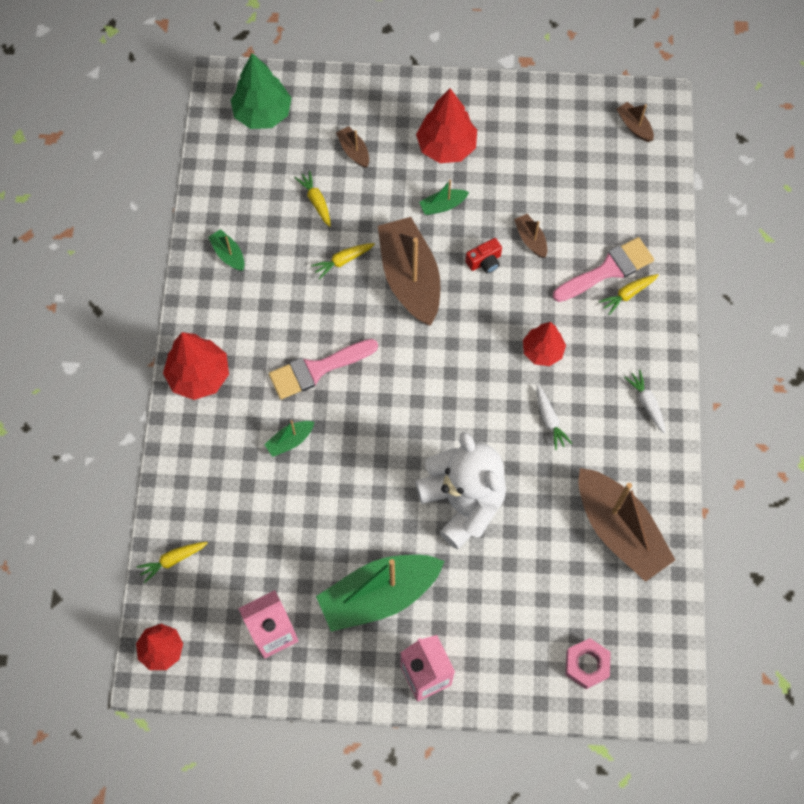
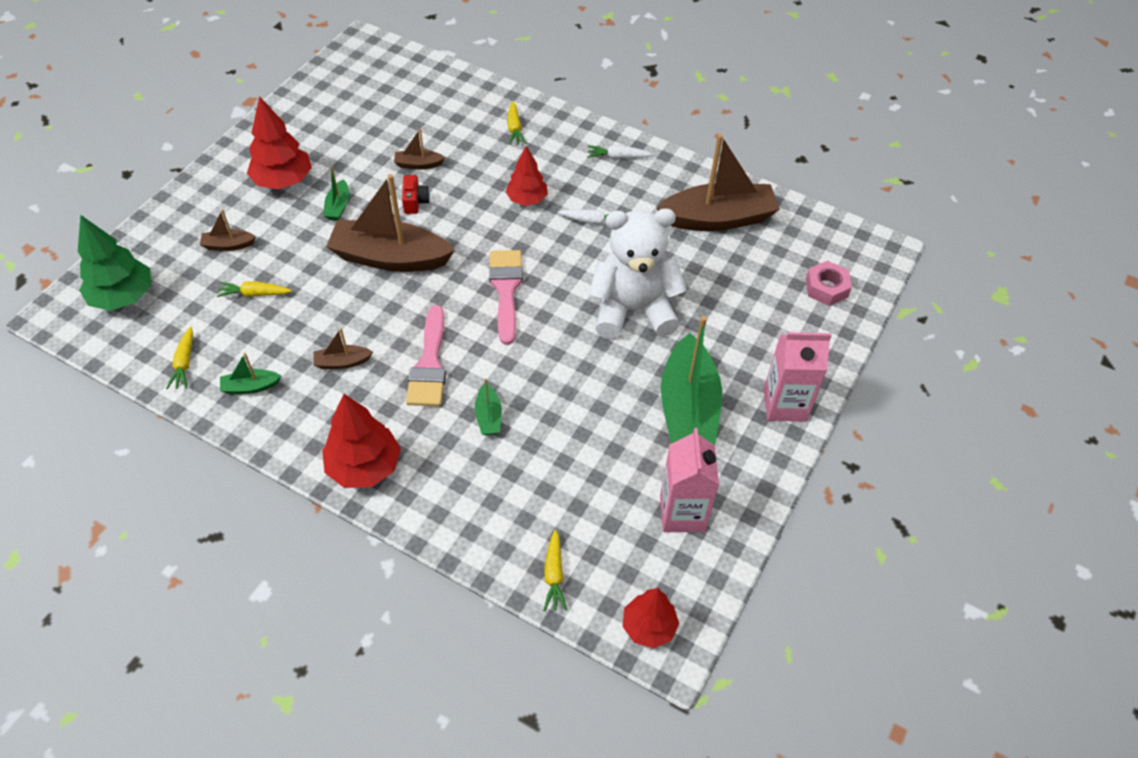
camera: 65 degrees left, 15 degrees down
yellow carrot [311,243,375,279] -> yellow carrot moved to [166,327,193,389]
pink brush [553,237,654,302] -> pink brush moved to [489,250,523,345]
brown boat [616,102,654,142] -> brown boat moved to [313,328,373,369]

